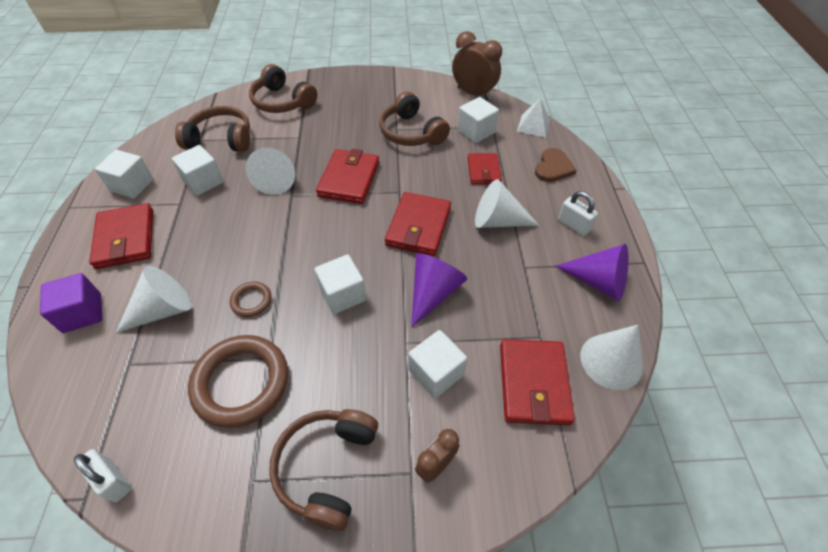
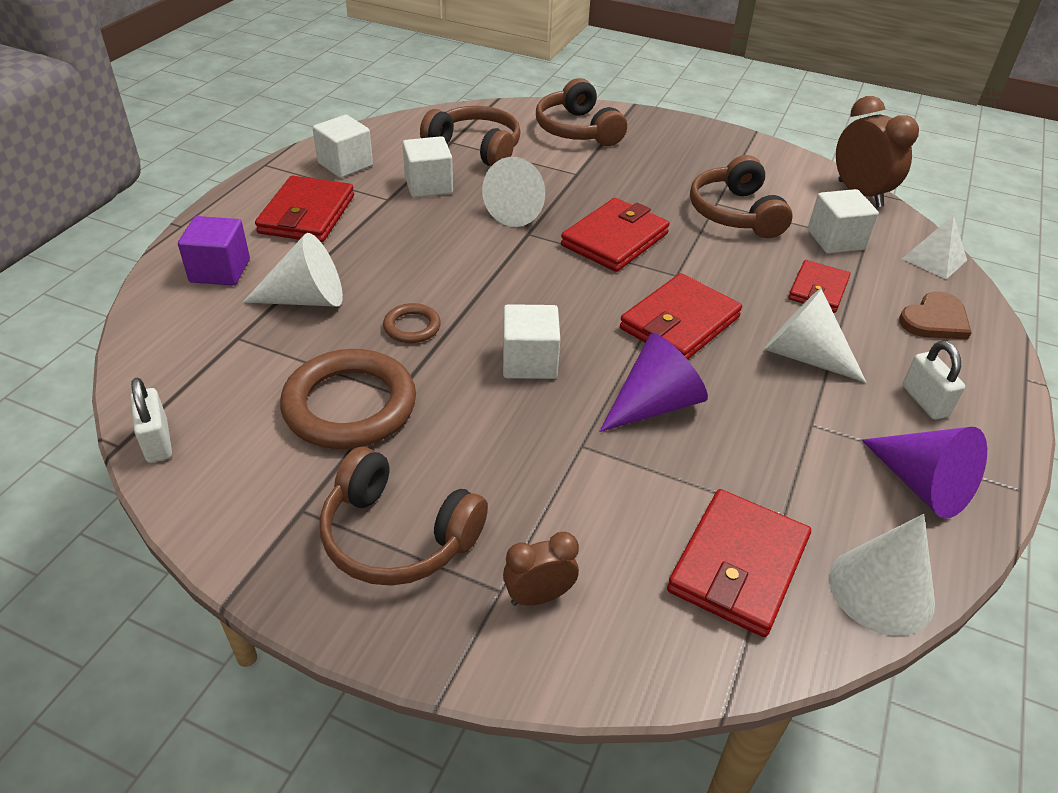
camera: 25 degrees right, 10 degrees down
brown headphones [269,409,378,531] -> brown headphones turned 105 degrees counterclockwise [320,447,488,586]
white cube [409,330,467,399] -> none

